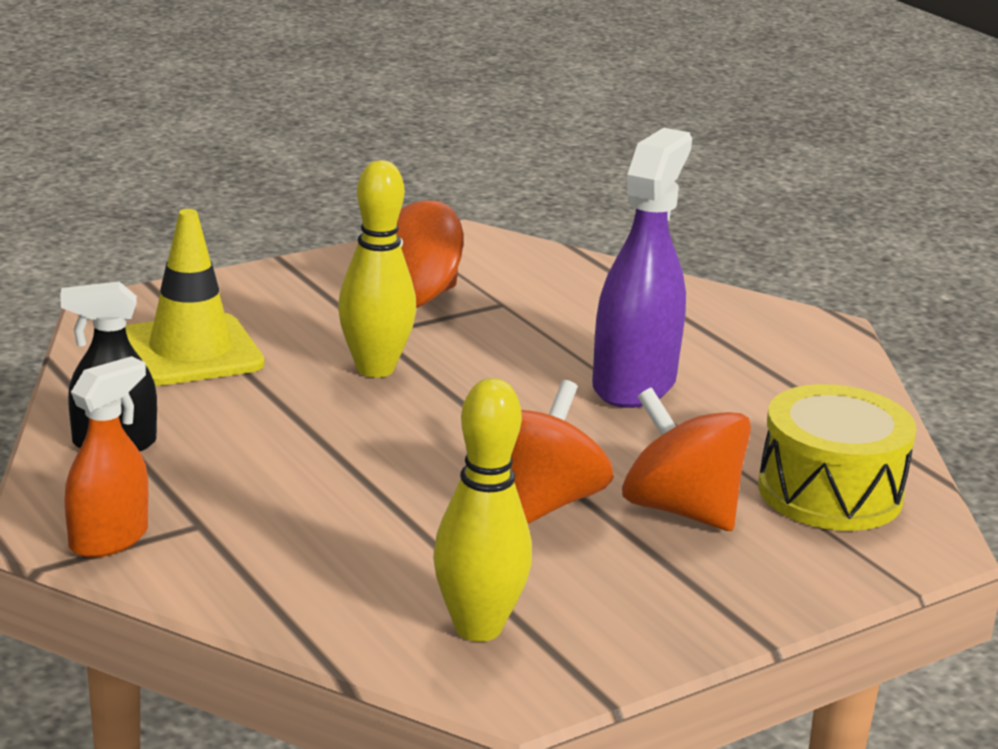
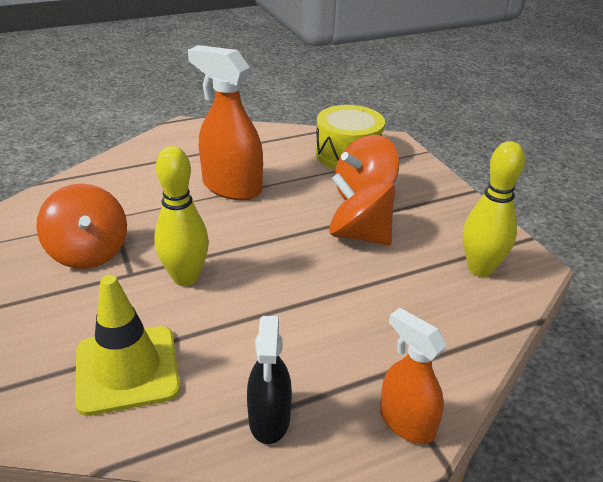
camera: 80 degrees left, 10 degrees up
purple spray bottle [592,128,692,408] -> orange spray bottle [188,45,263,200]

